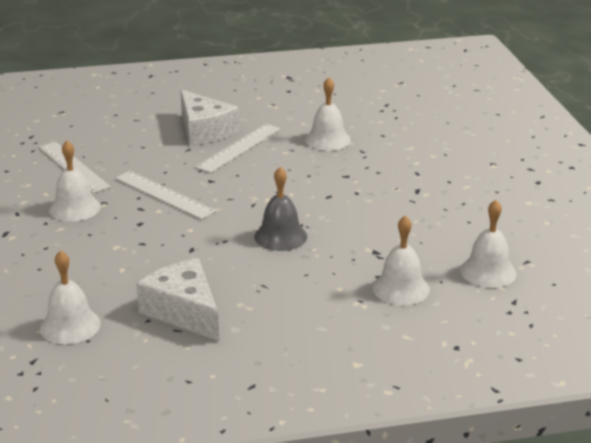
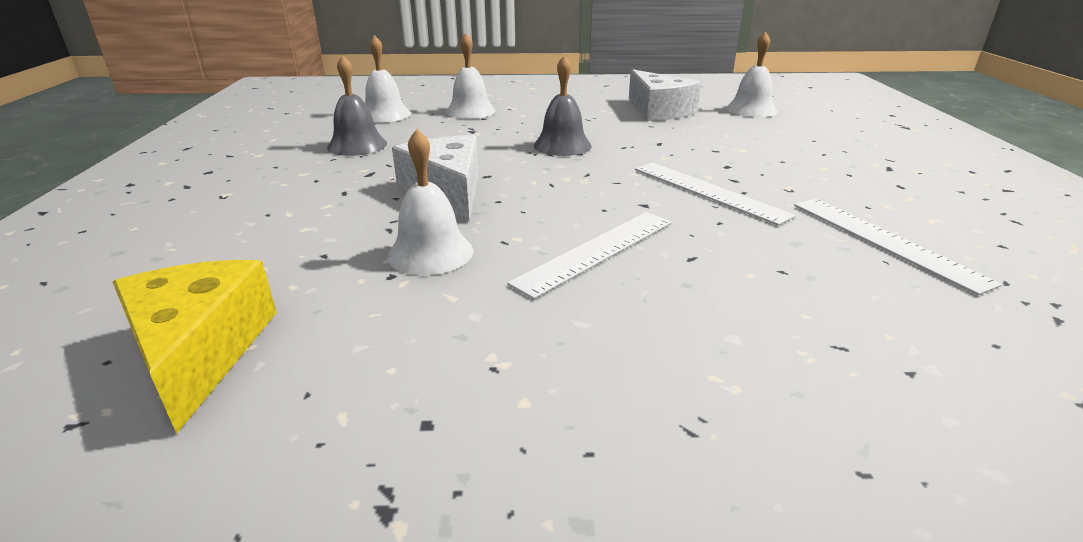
camera: 170 degrees left, 0 degrees up
white bell [49,141,101,222] -> none
white cheese [180,90,239,146] -> white cheese moved to [392,135,479,221]
none -> yellow cheese [113,260,277,434]
none -> grey bell [327,55,387,156]

